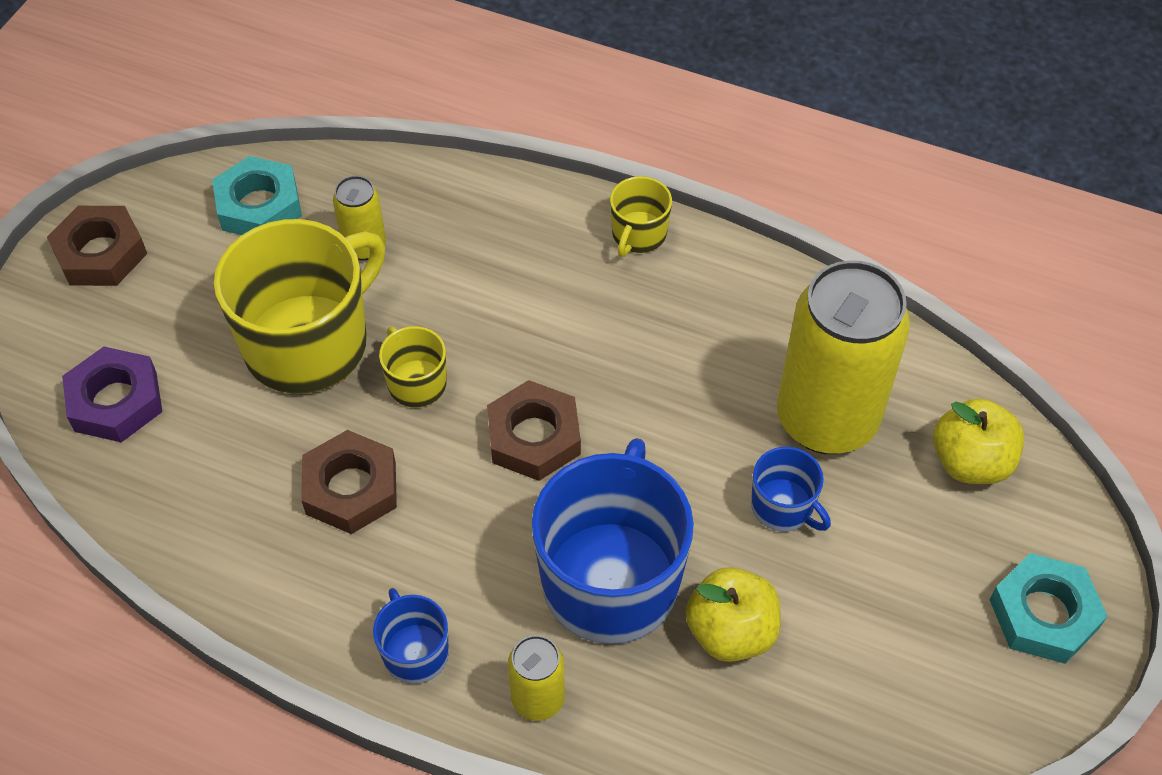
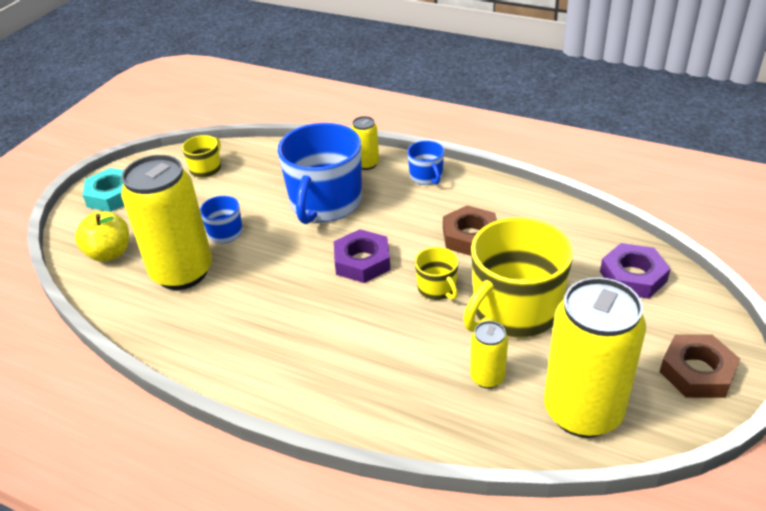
camera: 175 degrees left, 15 degrees down
turquoise nut [212,156,302,235] -> yellow can [544,277,646,438]
brown nut [487,380,581,481] -> purple nut [334,229,391,283]
yellow mug [610,176,672,257] -> yellow mug moved to [182,135,221,178]
yellow apple [686,567,781,662] -> none

